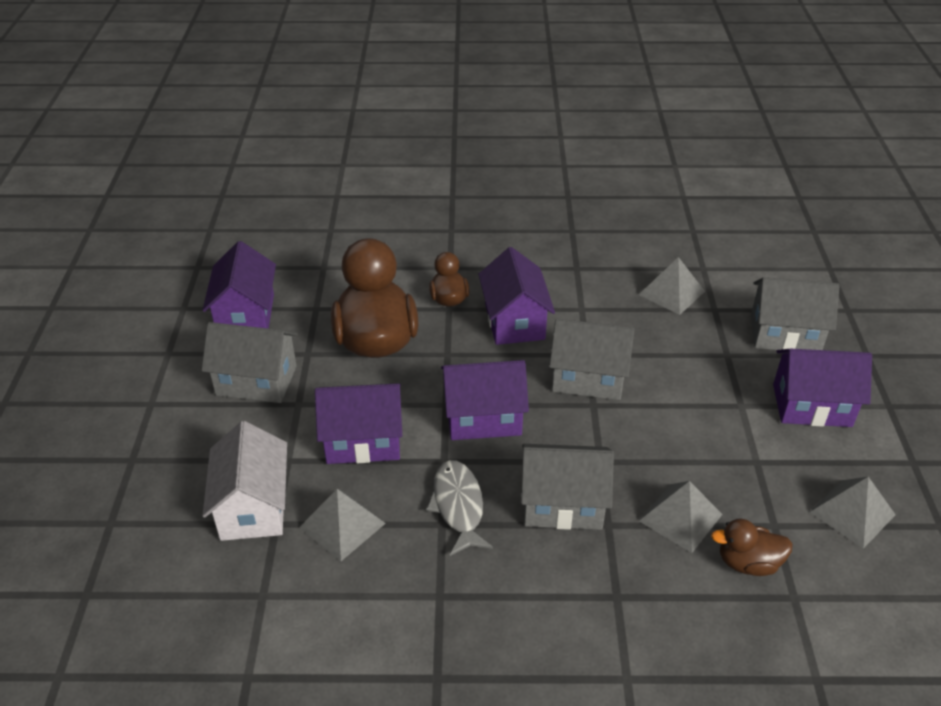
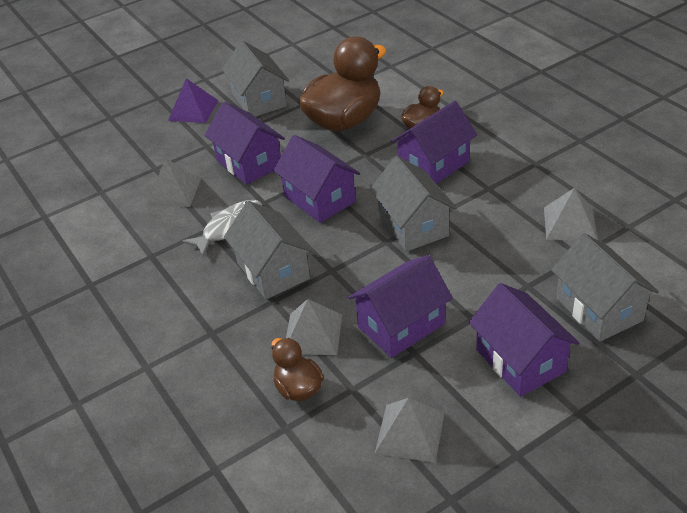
camera: 60 degrees right, 0 degrees up
purple house [202,241,276,329] -> purple house moved to [348,255,453,358]
white house [202,421,287,541] -> none
none -> purple pyramid [168,78,218,123]

